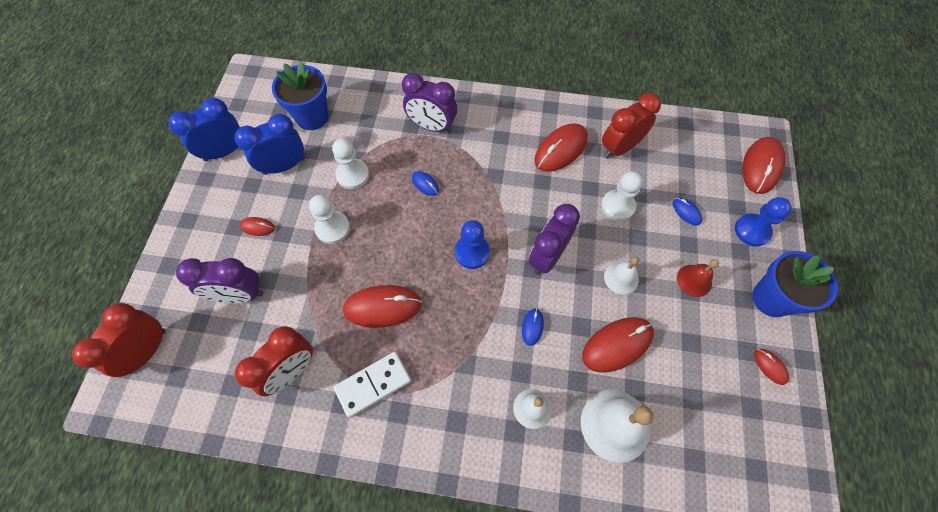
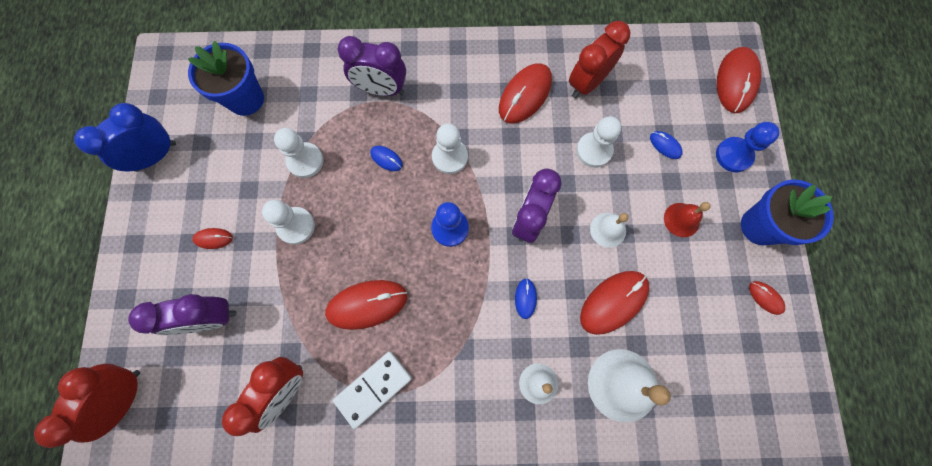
camera: 10 degrees left, 10 degrees up
blue clock [234,114,305,175] -> none
none -> white pawn [432,123,468,174]

